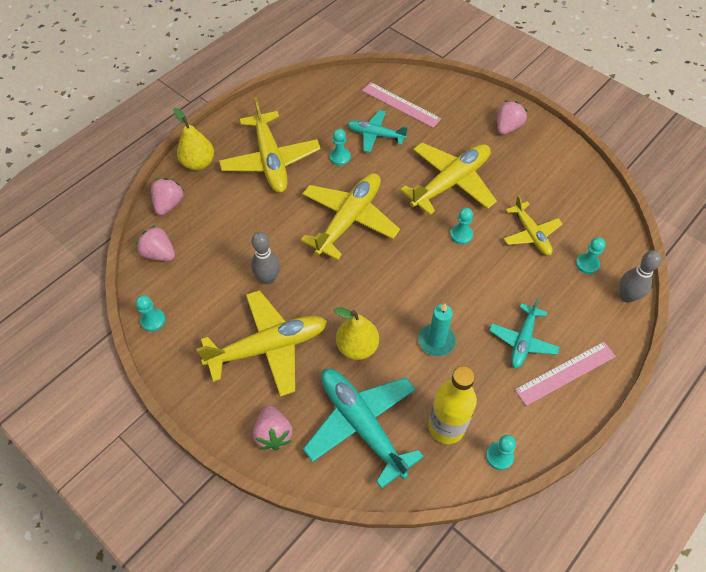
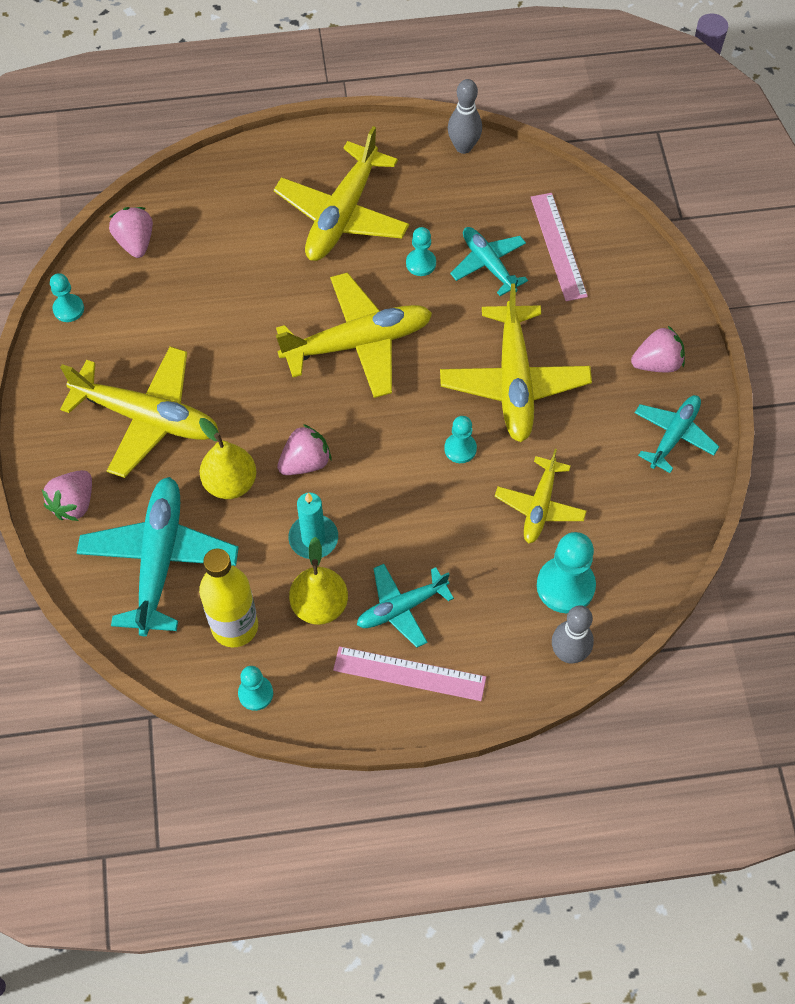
camera: 40 degrees right, 5 degrees up
pink strawberry [151,178,184,215] -> pink strawberry moved to [277,424,331,475]
yellow pear [173,108,214,170] -> yellow pear moved to [289,537,348,625]
grey bowling pin [251,232,280,285] -> grey bowling pin moved to [448,79,482,154]
yellow plane [400,143,497,215] -> yellow plane turned 90 degrees clockwise [440,283,592,442]
turquoise pawn [576,237,606,274] -> turquoise pawn [537,532,596,613], size x1.73
none -> turquoise plane [635,395,719,473]

